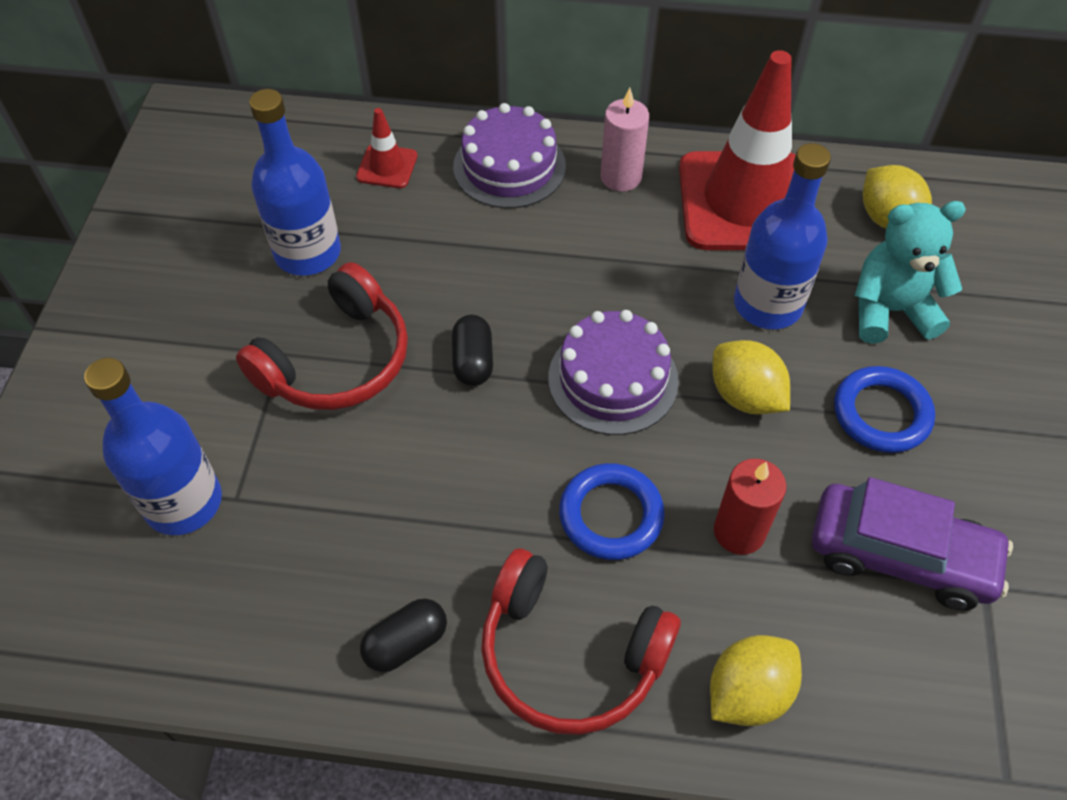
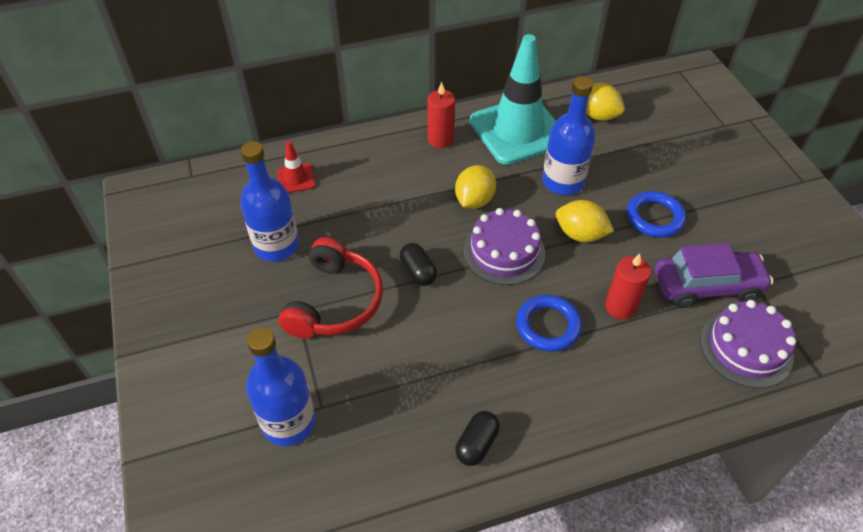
camera: 25 degrees left, 5 degrees down
purple cake [453,103,566,208] -> purple cake moved to [700,300,796,388]
red headphones [481,548,681,735] -> none
pink candle [601,88,649,192] -> red candle [427,82,455,148]
red traffic cone [679,50,796,250] -> turquoise traffic cone [470,34,556,165]
yellow lemon [710,635,802,726] -> yellow lemon moved to [455,165,496,209]
turquoise teddy bear [855,201,966,344] -> none

